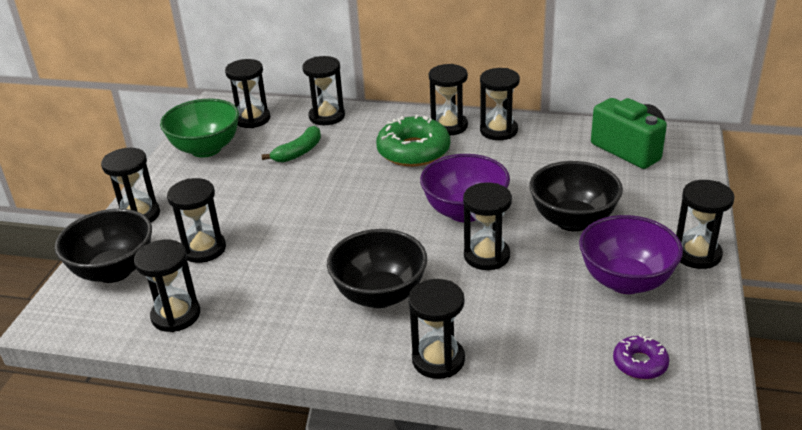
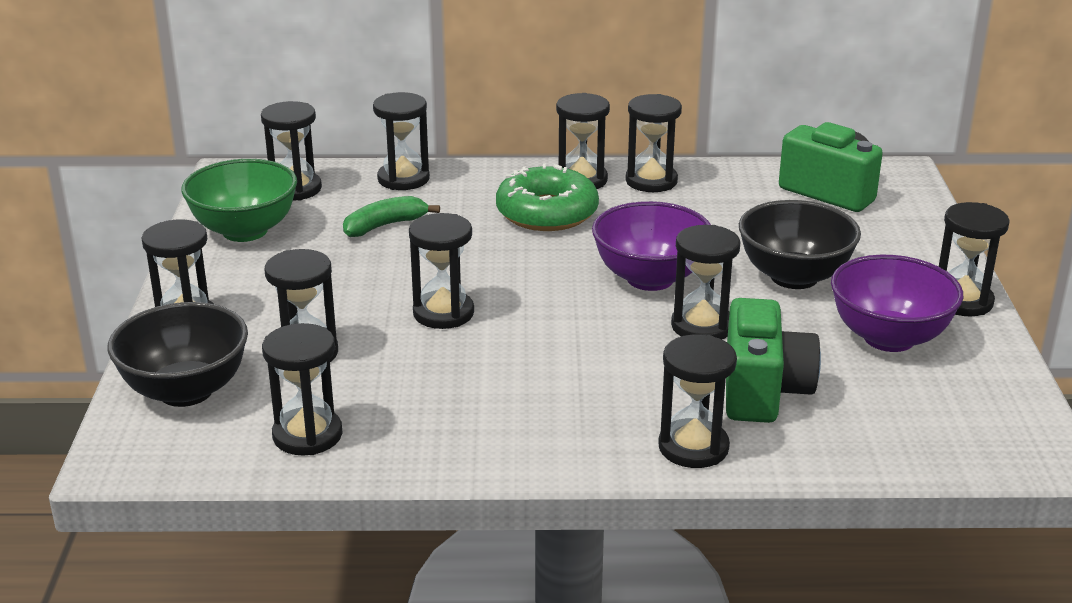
camera: 15 degrees left, 5 degrees down
green banana [262,126,321,163] -> green banana turned 150 degrees counterclockwise [343,196,440,237]
black bowl [327,229,427,308] -> none
purple donut [613,334,669,379] -> none
none -> black hourglass [409,213,474,329]
none -> green camera [726,298,821,423]

